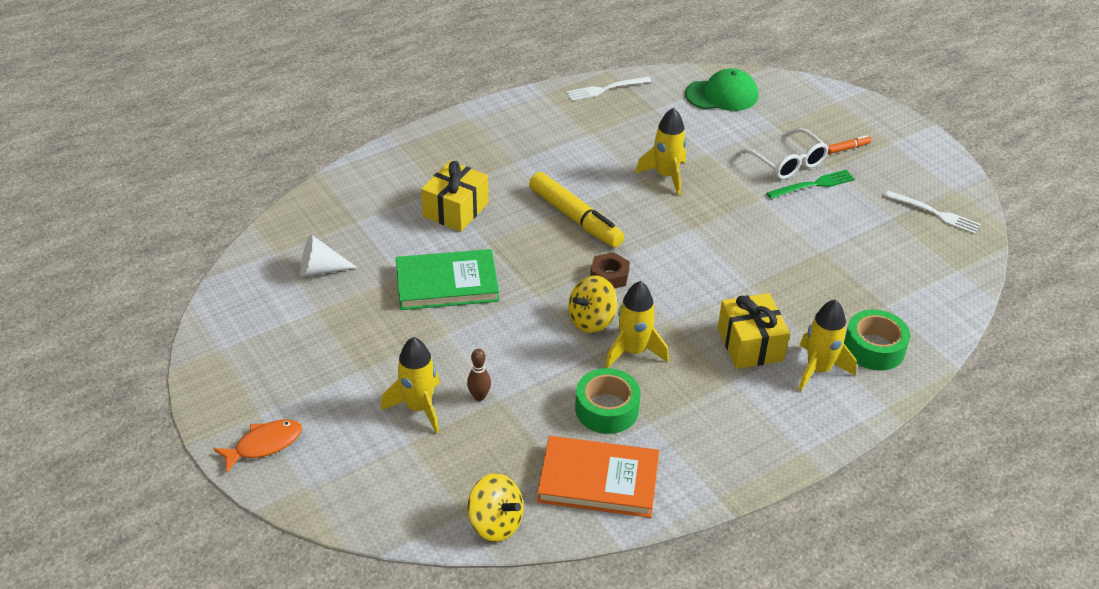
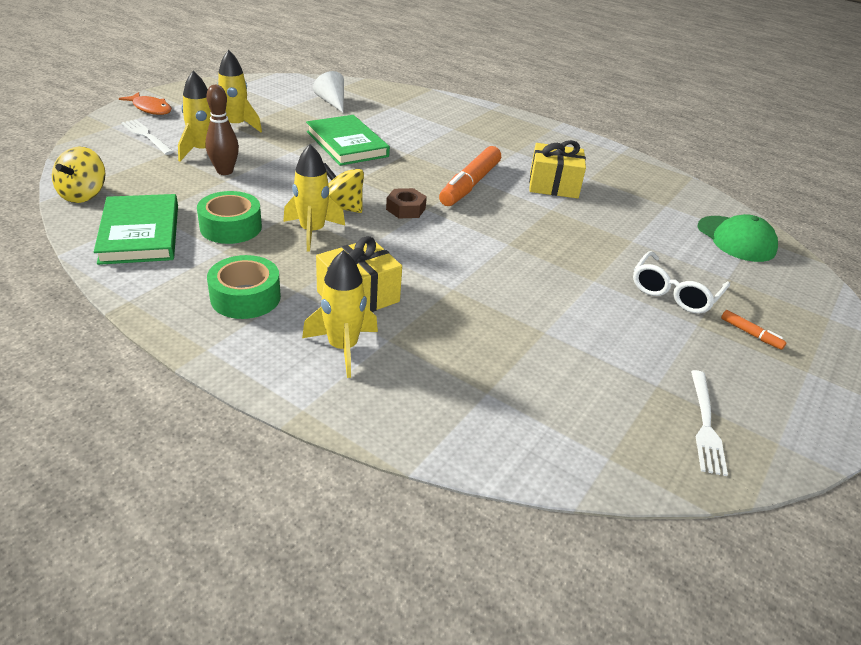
camera: 65 degrees right, 5 degrees down
yellow gift [421,161,489,232] -> yellow gift moved to [529,140,586,198]
brown bowling pin [467,349,491,401] -> brown bowling pin [205,85,239,175], size x1.57
yellow marker [529,172,624,248] -> orange marker [439,146,501,206]
orange book [537,436,659,518] -> green book [94,194,178,265]
white fork [566,77,651,101] -> white fork moved to [121,119,174,155]
yellow rocket [635,107,687,195] -> yellow rocket moved to [217,50,262,132]
green fork [766,170,855,199] -> none
green tape [844,309,910,371] -> green tape moved to [207,255,281,319]

